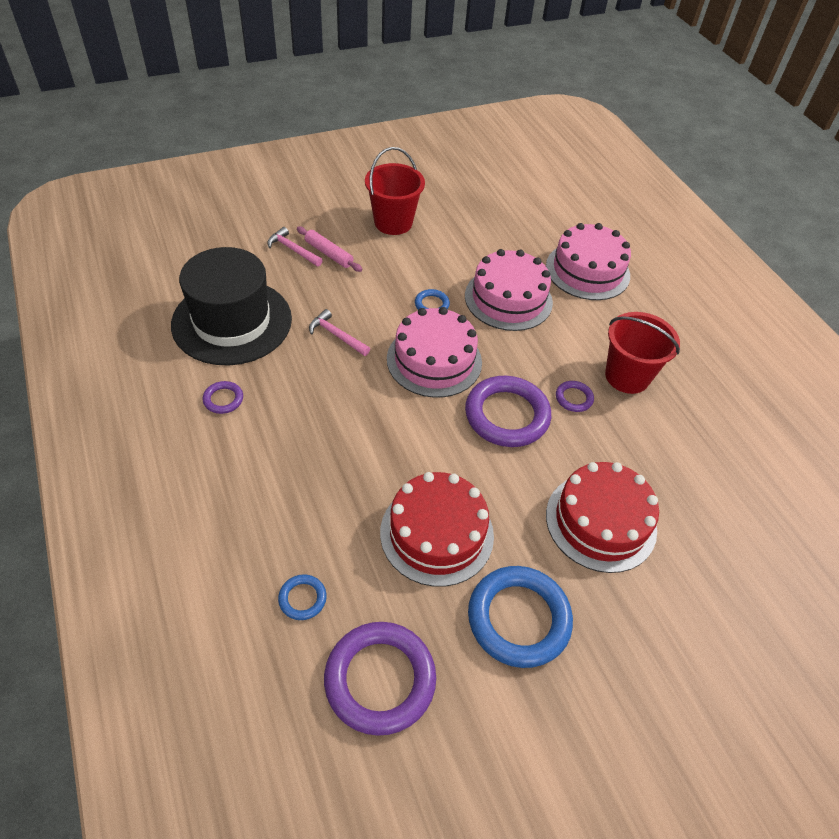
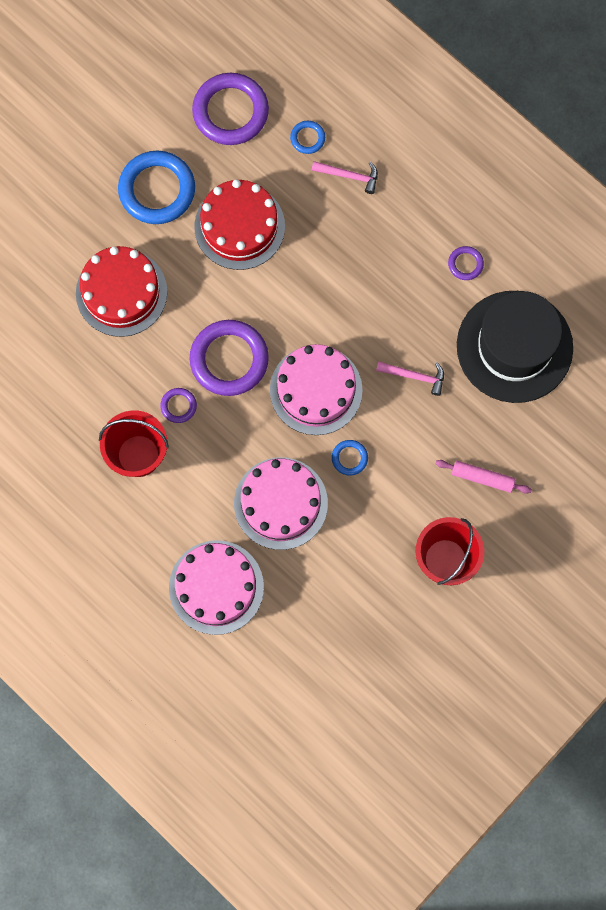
camera: 160 degrees right, 25 degrees up
pink hammer [267,227,323,267] -> pink hammer moved to [312,161,378,194]

